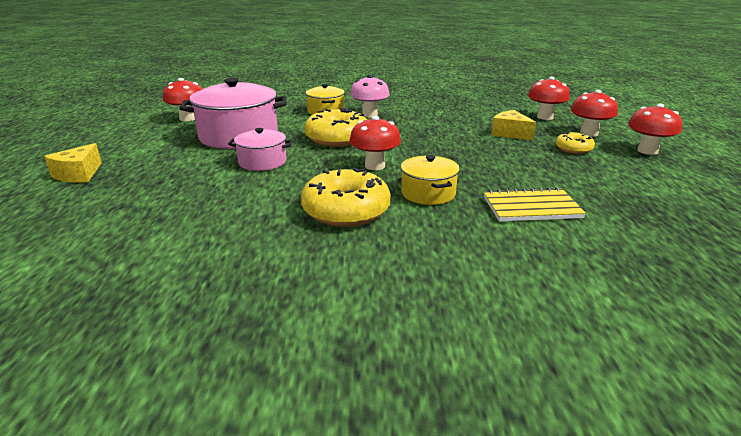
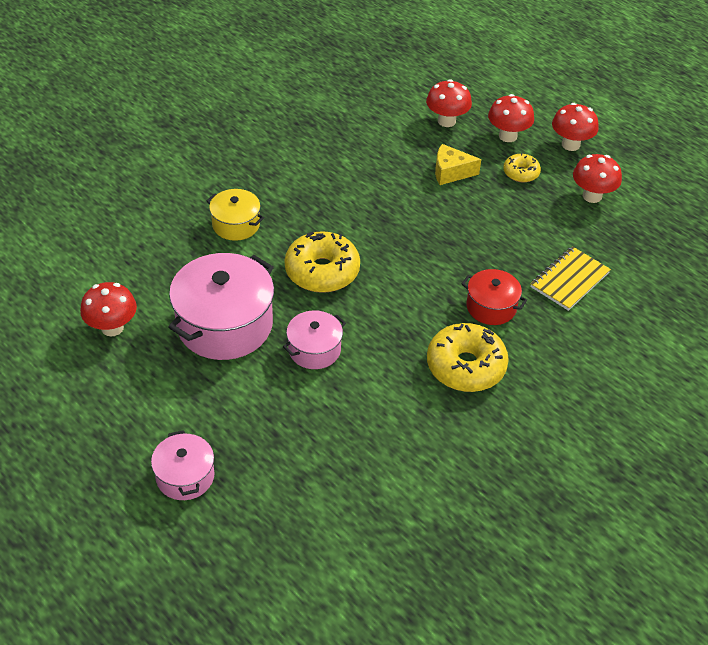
camera: 45 degrees left, 20 degrees up
yellow cheese [44,143,102,183] -> pink pot [151,430,214,500]
red mushroom [349,116,401,170] -> red mushroom moved to [573,154,622,203]
pink mushroom [350,75,390,117] -> none
yellow pot [401,155,460,205] -> red pot [462,269,527,325]

